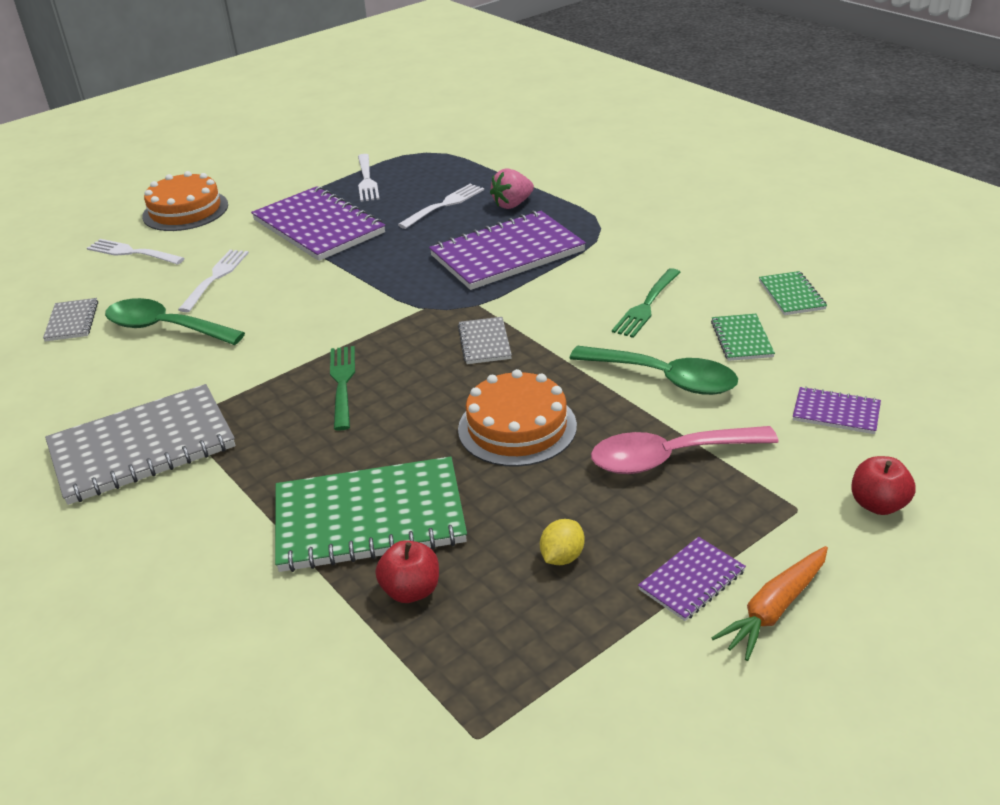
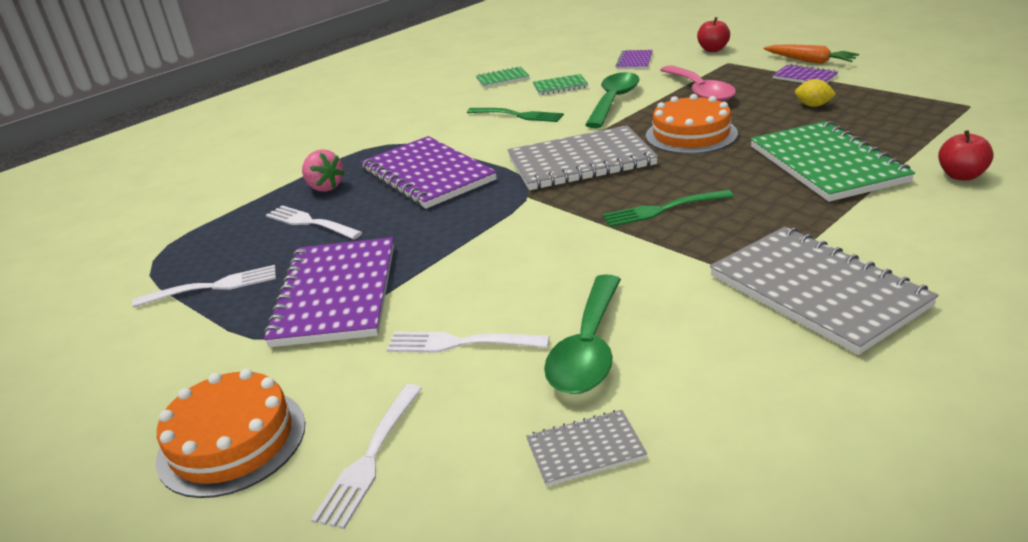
camera: 95 degrees left, 5 degrees down
purple notebook [251,186,385,261] -> purple notebook turned 45 degrees counterclockwise [263,237,394,347]
red apple [375,540,439,603] -> red apple moved to [938,130,994,181]
grey notebook [458,317,512,364] -> grey notebook [508,125,658,190], size x2.12

